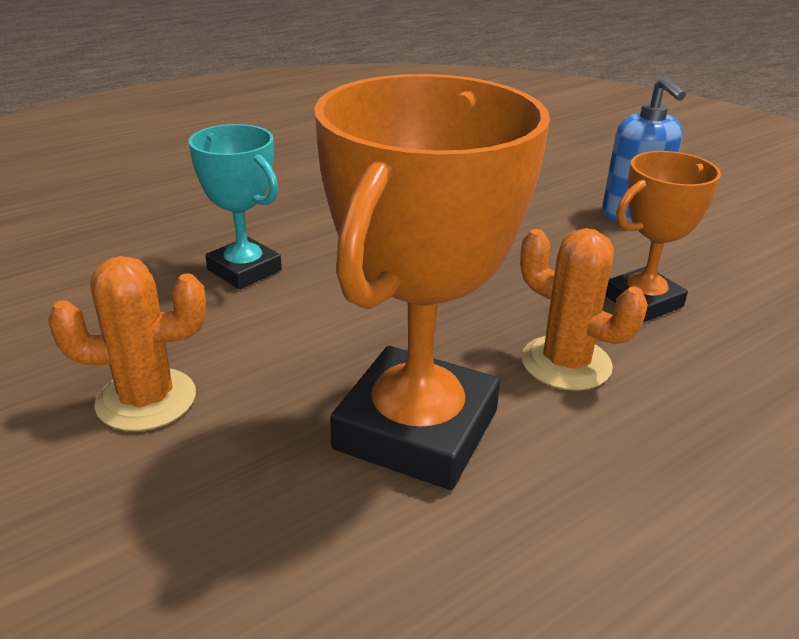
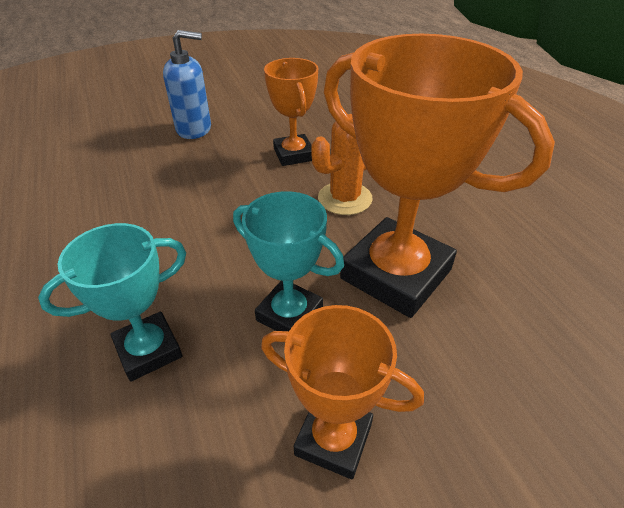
camera: 75 degrees left, 10 degrees up
orange cactus [48,256,206,431] -> orange trophy [261,305,424,479]
none -> turquoise trophy [233,191,344,331]

